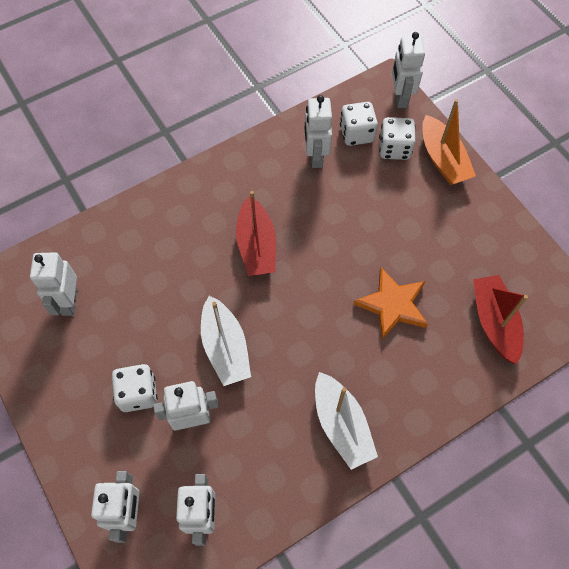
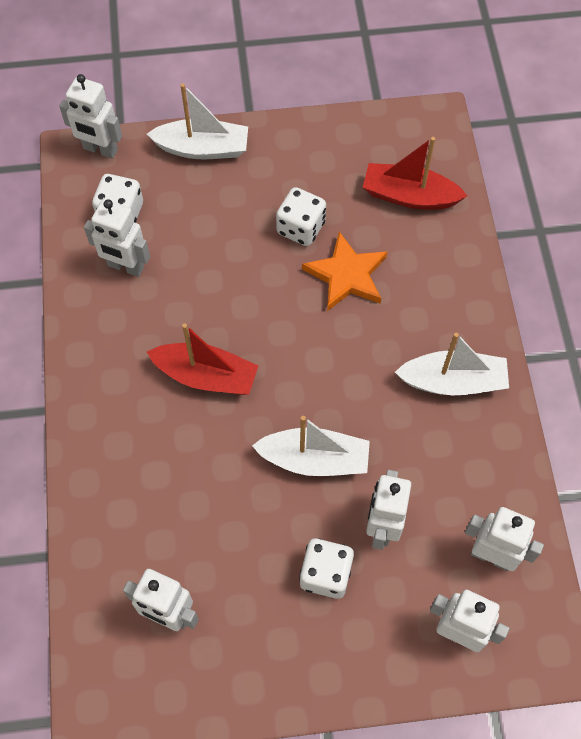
camera: 65 degrees left, 0 degrees up
white dice [379,117,415,160] -> white dice moved to [276,187,326,246]
orange boat [422,99,476,185] -> white boat [147,83,248,159]

